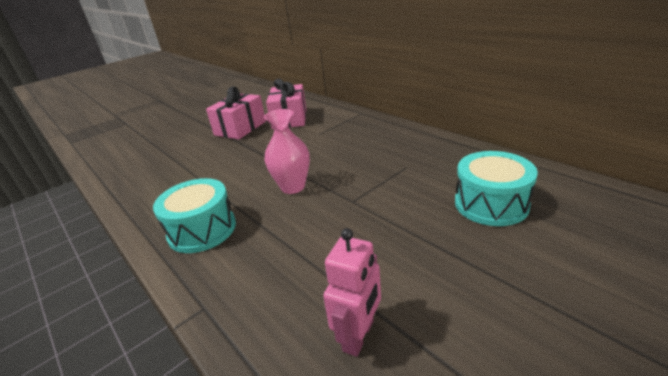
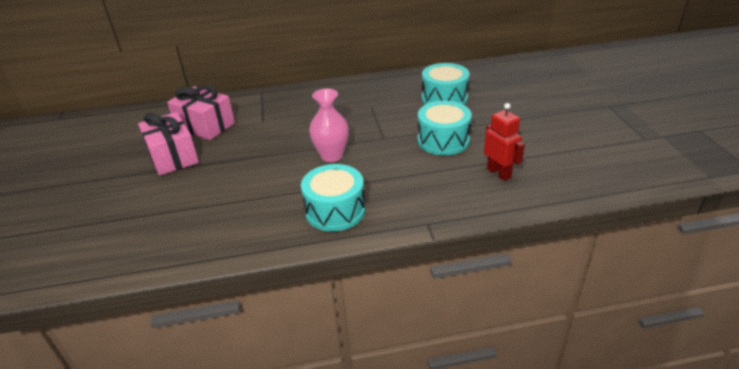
camera: 60 degrees left, 5 degrees up
pink robot [323,228,381,357] -> red robot [484,103,525,181]
none -> turquoise drum [418,101,472,155]

